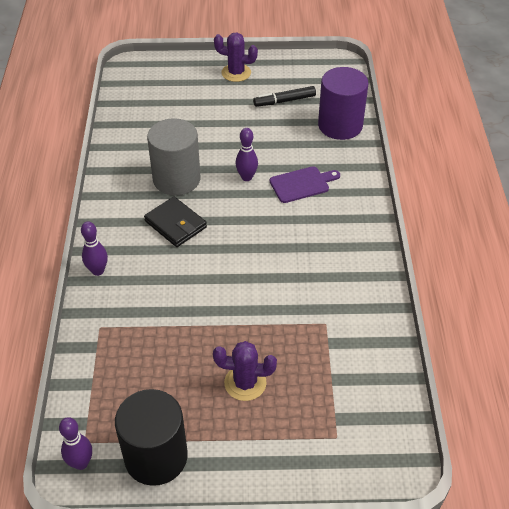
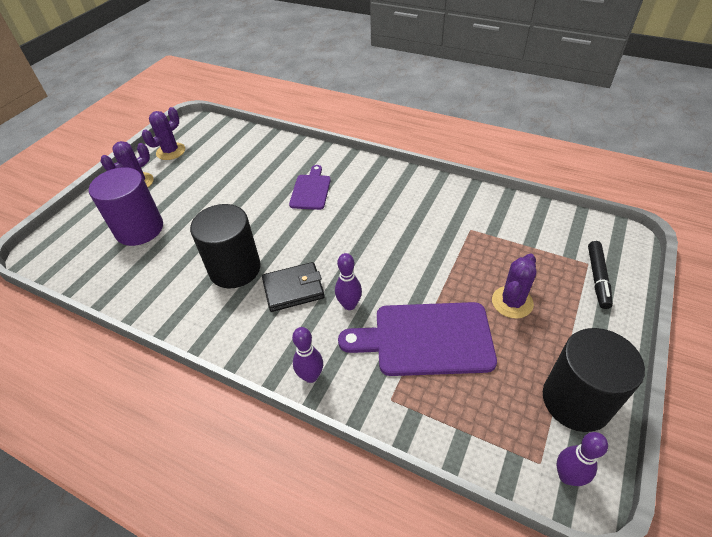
camera: 60 degrees left, 0 degrees up
grey cylinder [147,118,201,195] -> black cylinder [190,204,261,288]
purple bowling pin [235,128,258,181] -> purple bowling pin moved to [335,253,362,310]
black marker [253,86,316,107] -> black marker moved to [588,241,613,309]
purple cylinder [318,67,368,140] -> purple cylinder moved to [89,167,163,246]
none -> purple cactus [142,107,185,160]
none -> purple cutting board [338,302,497,376]

